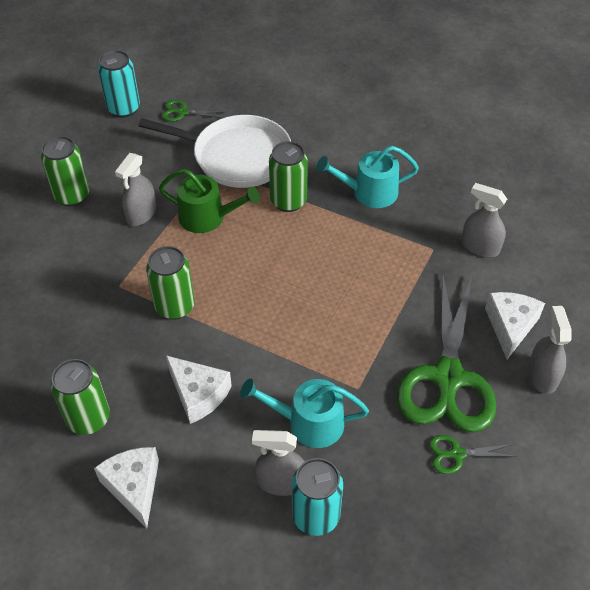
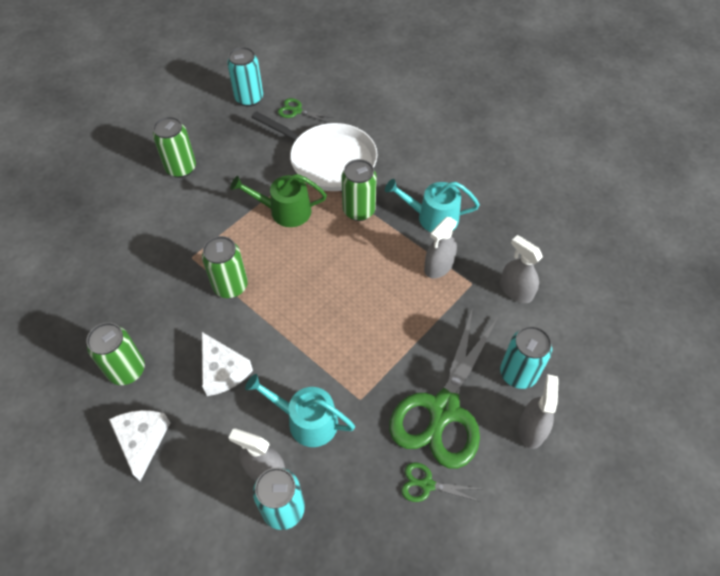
camera: 15 degrees right, 5 degrees up
grey spray bottle [115,153,156,226] -> grey spray bottle moved to [424,217,457,278]
green watering can [159,169,260,233] -> green watering can turned 150 degrees clockwise [230,174,327,227]
white cheese [485,292,545,359] -> turquoise can [500,326,552,389]

